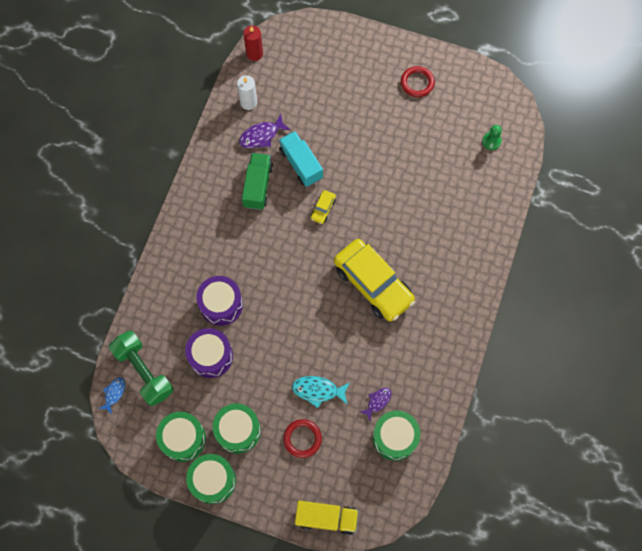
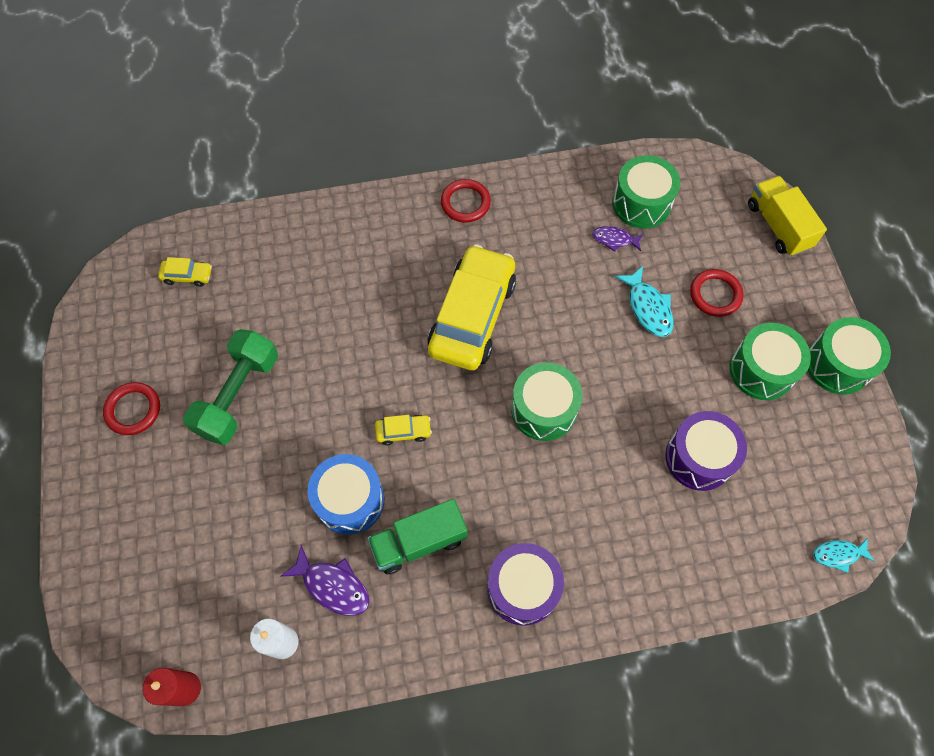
camera: 120 degrees left, 5 degrees down
blue fish [99,377,125,415] -> turquoise fish [813,538,875,573]
green dumbbell [109,331,173,406] -> green dumbbell moved to [183,329,278,445]
green drum [156,412,206,462] -> green drum moved to [511,362,582,441]
purple drum [196,276,243,326] -> purple drum moved to [487,543,564,625]
turquoise truck [279,131,323,187] -> blue drum [308,454,384,535]
green pawn [482,125,502,150] -> yellow car [158,257,212,287]
none -> red ring [441,179,491,223]

